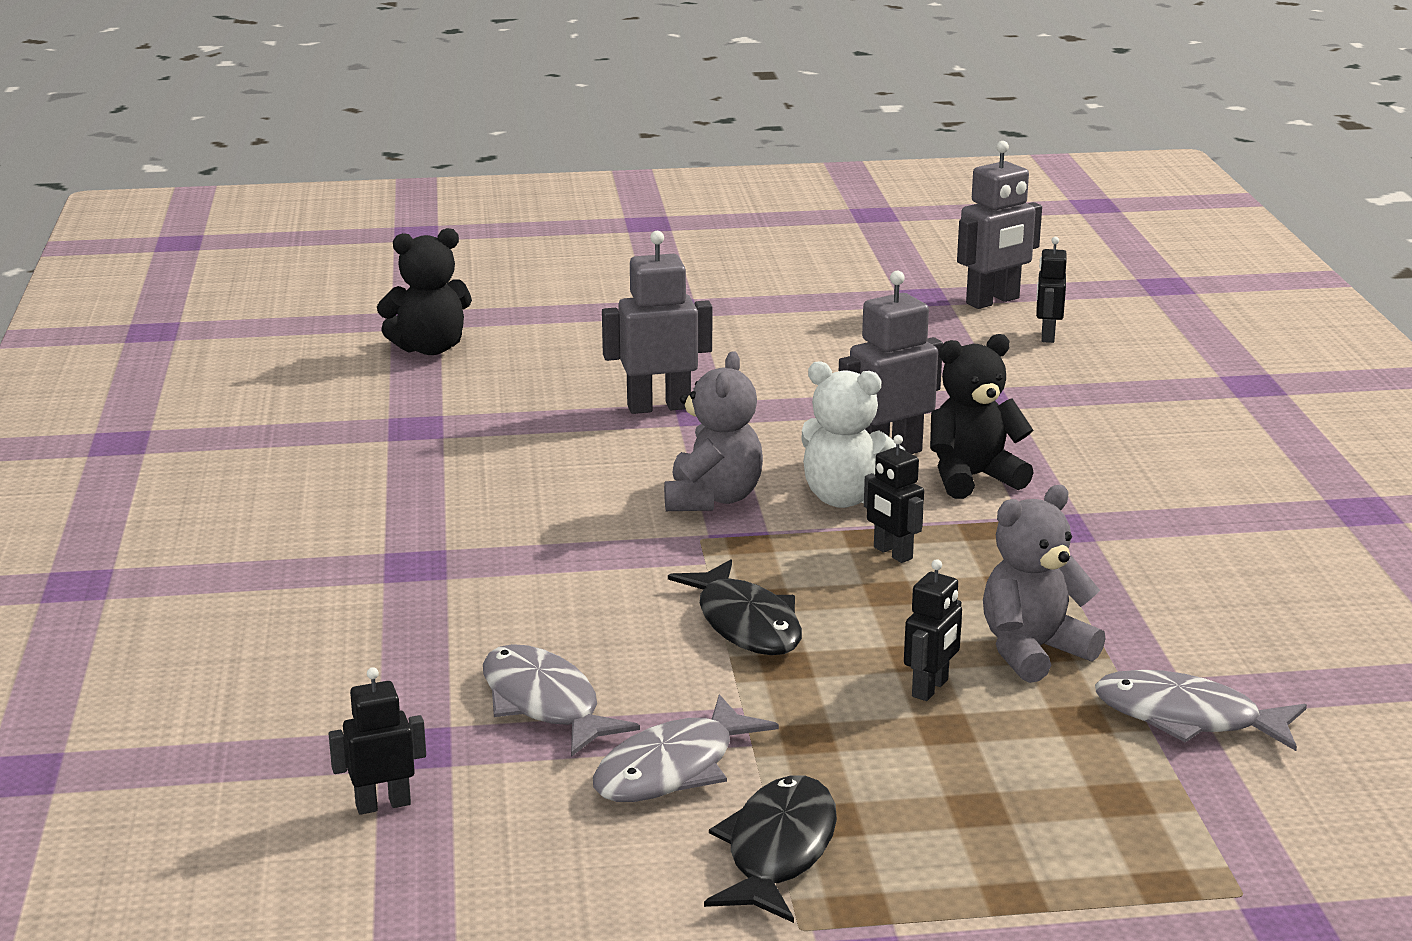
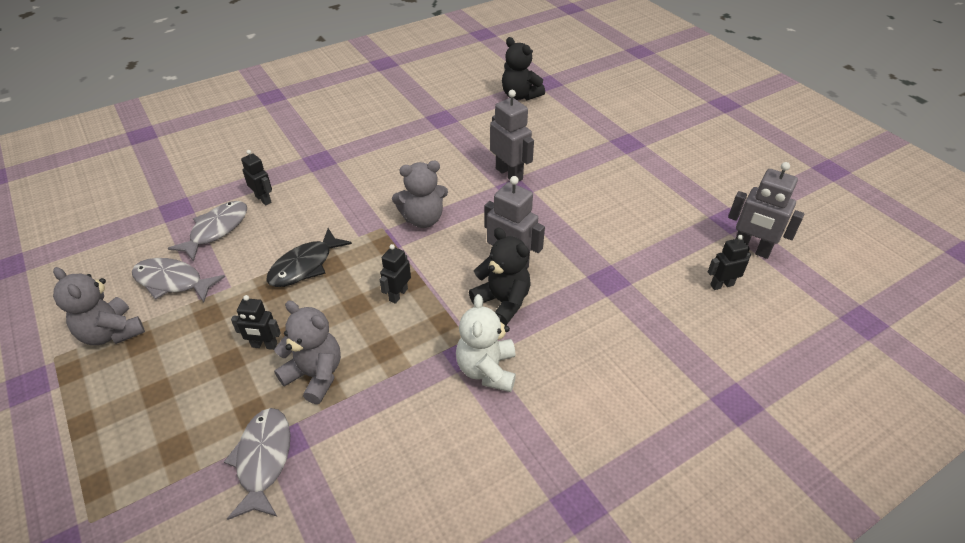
camera: 65 degrees right, 20 degrees up
black robot [329,667,426,815] -> black robot moved to [241,150,272,205]
black fish [704,775,837,923] -> grey teddy bear [53,267,145,345]
white teddy bear [802,361,905,508] -> white teddy bear moved to [456,294,516,392]

